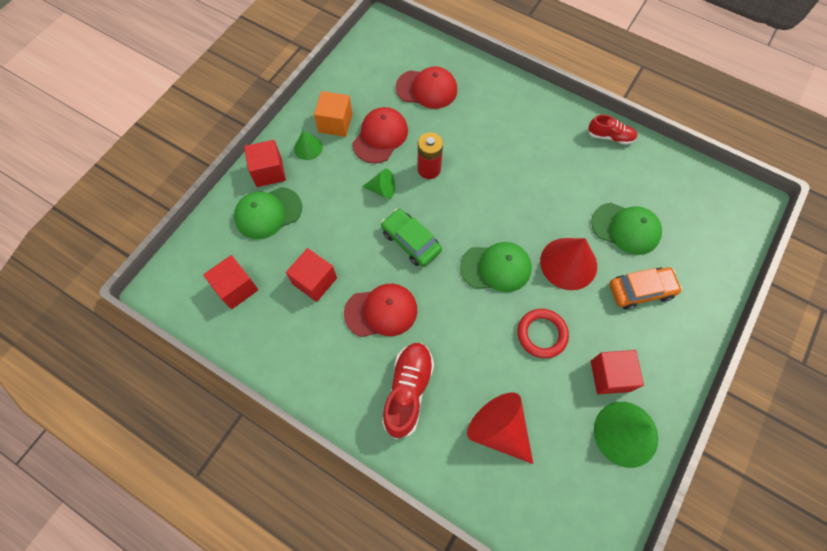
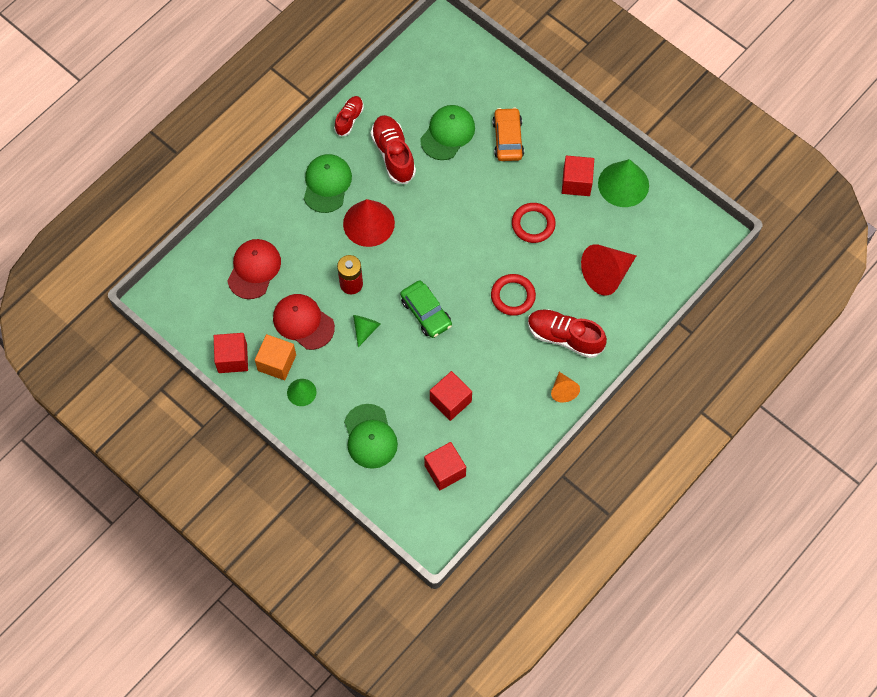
camera: 80 degrees left, 0 degrees up
red cube [244,140,286,187] -> red cube moved to [214,333,248,373]
red cap [344,284,417,337] -> none
green car [381,209,442,267] -> green car turned 90 degrees counterclockwise [400,280,452,338]
green cap [460,242,532,292] -> green cap moved to [304,154,352,213]
red cone [540,238,597,290] -> red cone moved to [343,199,395,247]
none -> red shoe [371,115,416,184]
none -> red ring [491,274,536,316]
none -> orange cone [551,372,580,402]

